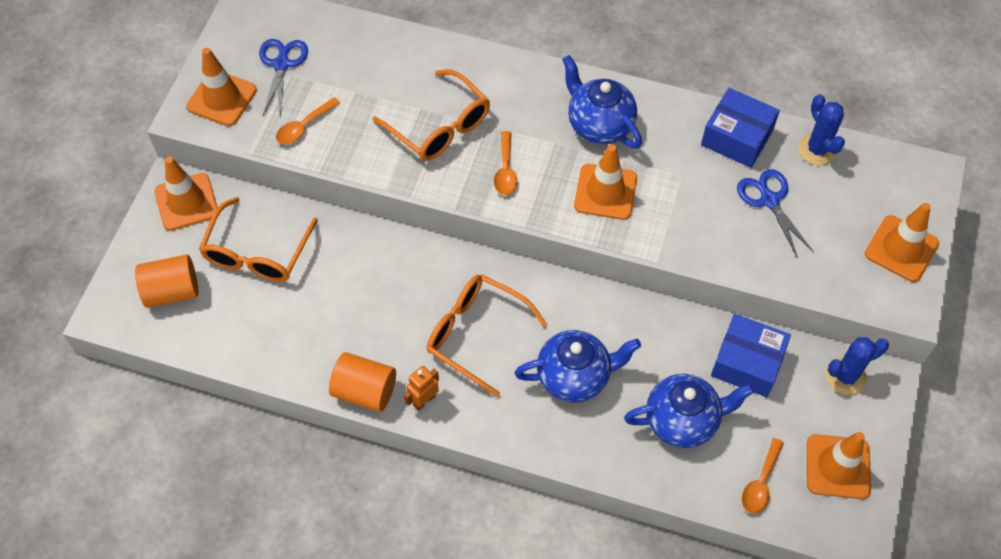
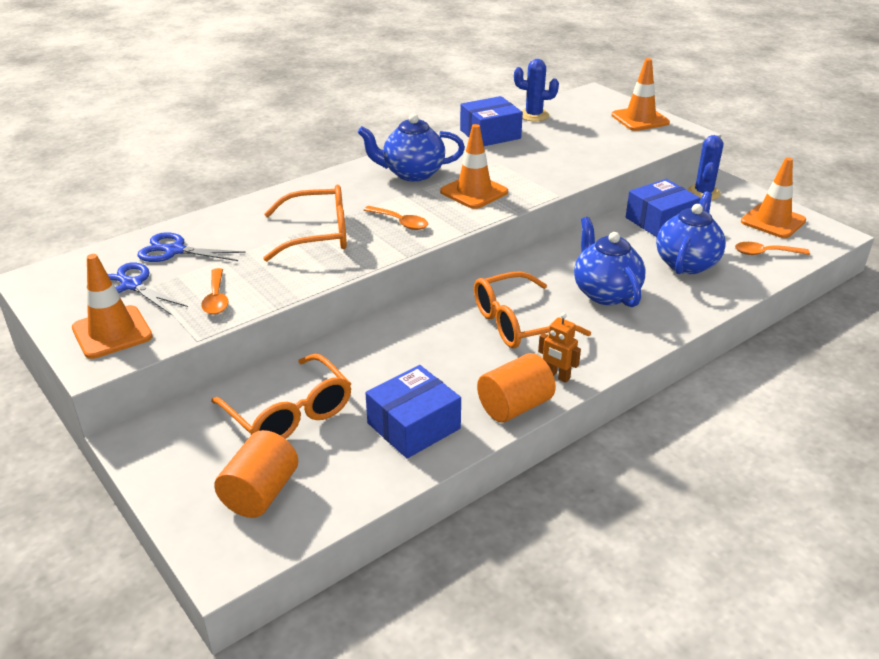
camera: 55 degrees left, 25 degrees down
orange traffic cone [155,157,218,231] -> none
orange robot [403,366,439,411] -> orange robot turned 45 degrees counterclockwise [538,313,581,383]
blue teapot [515,330,641,403] -> blue teapot turned 45 degrees counterclockwise [574,217,646,307]
blue scissors [737,169,814,258] -> blue scissors moved to [138,232,245,262]
orange spoon [742,438,784,514] -> orange spoon turned 120 degrees clockwise [735,242,810,255]
none -> blue box [365,365,461,459]

